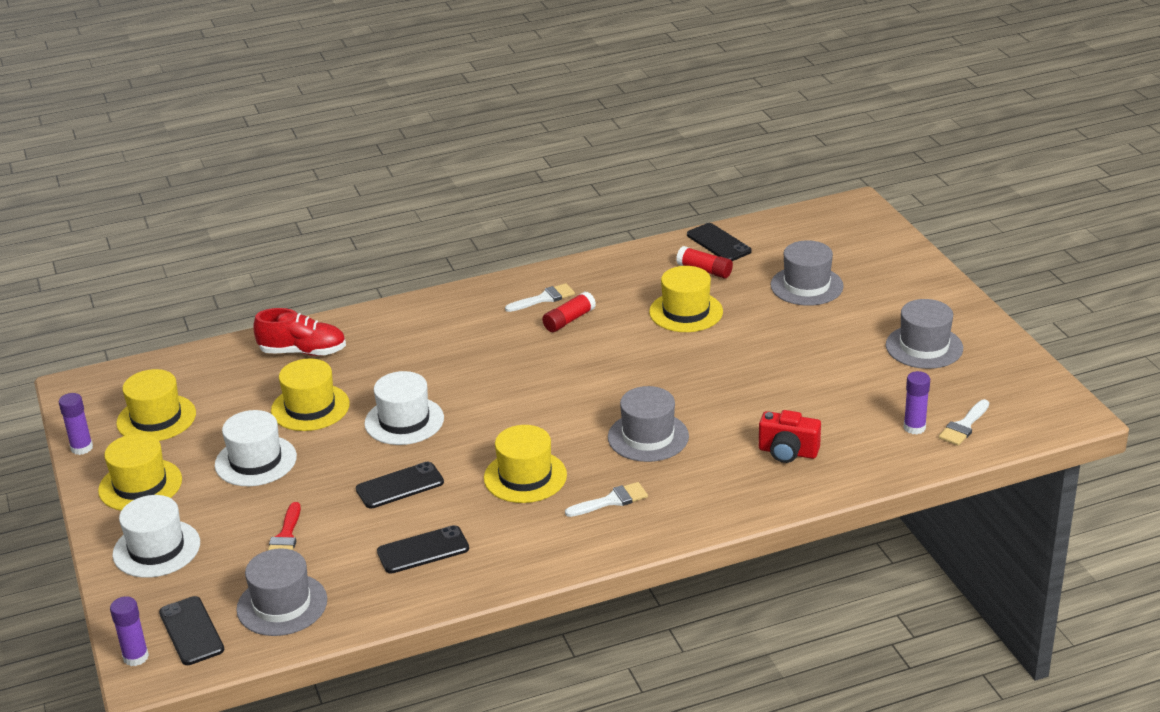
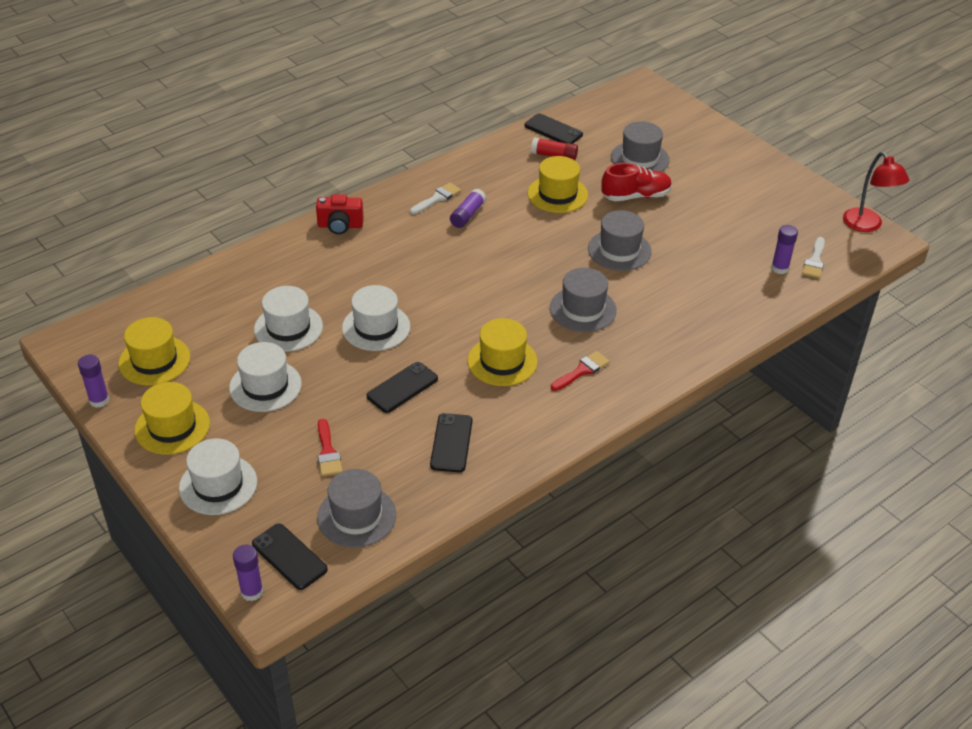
camera: 20 degrees left, 10 degrees up
red shoe [253,308,346,356] -> red shoe moved to [601,163,672,201]
yellow hat [271,358,350,431] -> white hat [254,286,323,352]
black phone [377,525,469,574] -> black phone turned 45 degrees counterclockwise [430,413,473,472]
red glue stick [542,291,596,332] -> purple glue stick [450,189,486,228]
white brush [565,482,648,517] -> red brush [551,351,610,391]
red camera [759,410,821,463] -> red camera moved to [316,194,364,234]
grey hat [886,299,963,369] -> grey hat moved to [588,210,652,271]
none -> red lamp [843,152,909,232]

